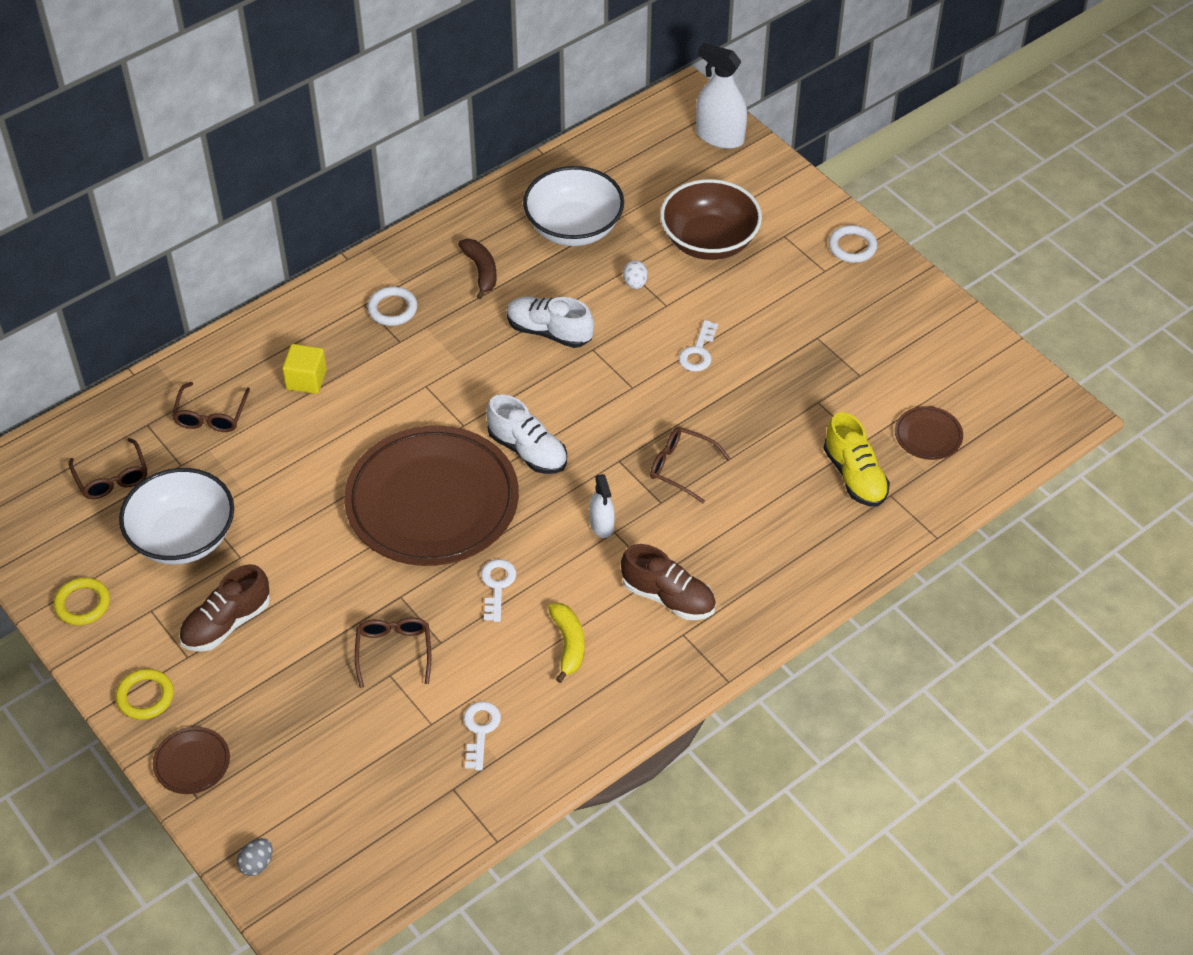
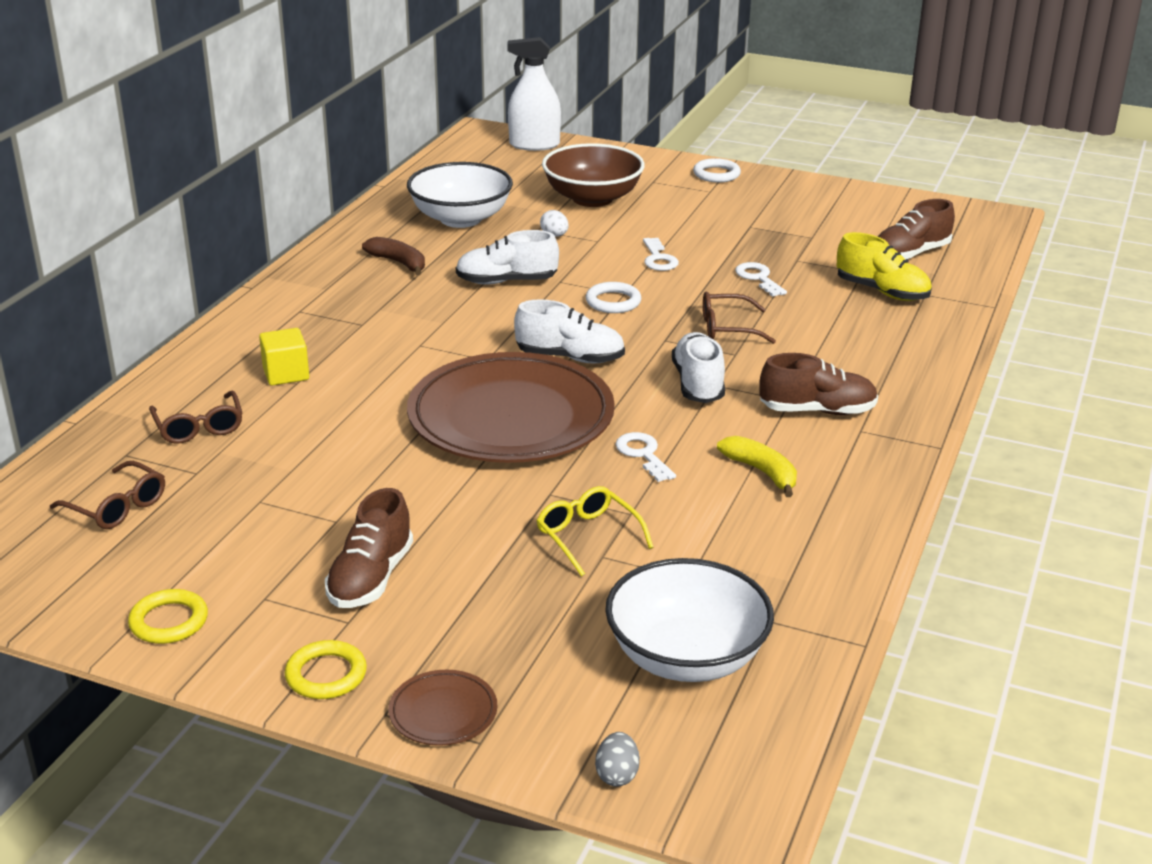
camera: 30 degrees left, 20 degrees down
white bowl [119,468,234,565] -> white bowl moved to [605,558,774,682]
brown glasses [355,617,432,688] -> yellow glasses [537,486,654,577]
white ring [367,287,417,326] -> white ring moved to [586,282,641,313]
white key [464,701,501,770] -> white key moved to [735,262,787,297]
white spray bottle [589,474,615,538] -> white shoe [672,332,725,403]
brown plate [895,406,963,460] -> brown shoe [878,199,955,260]

